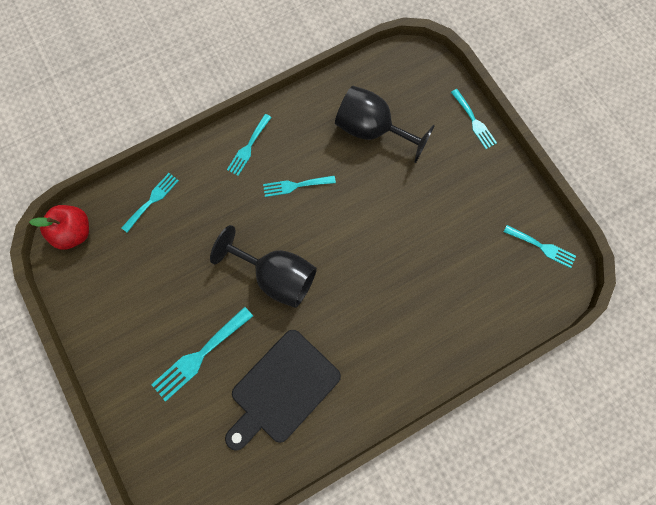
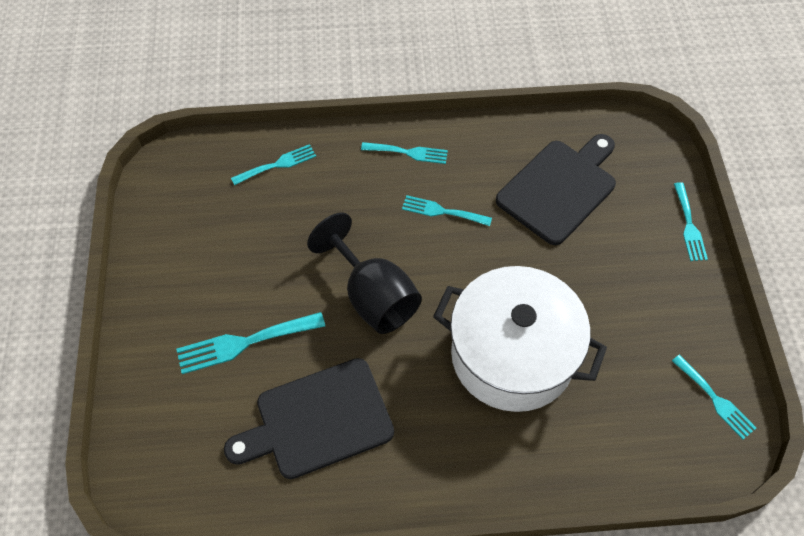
camera: 25 degrees right, 15 degrees down
red apple [29,205,89,250] -> none
turquoise fork [227,114,272,176] -> turquoise fork turned 135 degrees counterclockwise [361,142,448,164]
black goblet [335,86,435,163] -> black cutting board [496,134,616,245]
none -> white pot [433,266,607,412]

